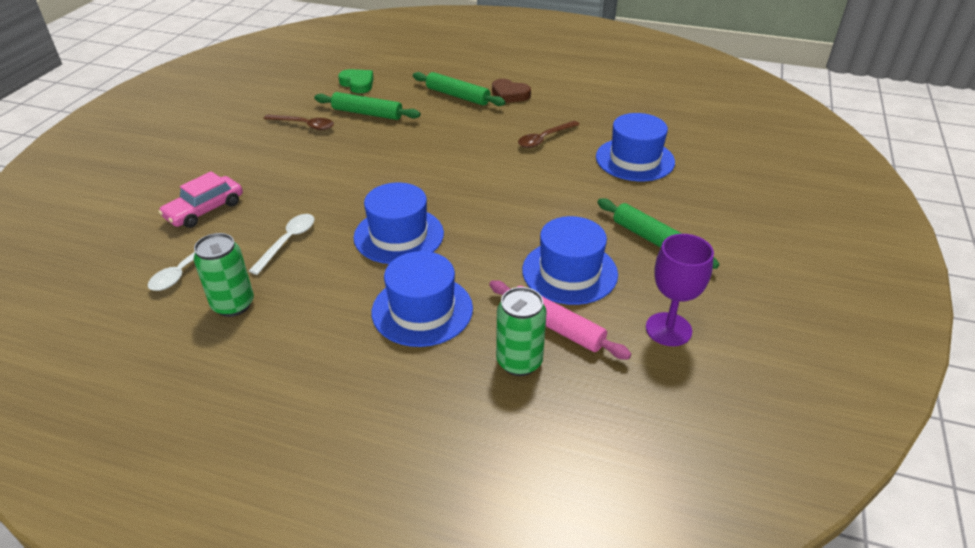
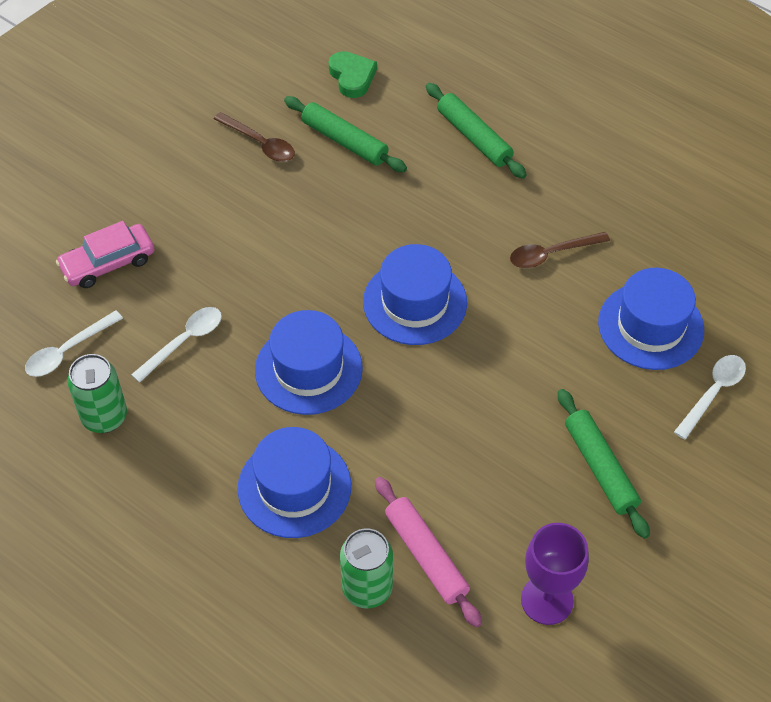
camera: 20 degrees right, 15 degrees up
brown heart [492,79,531,103] -> none
blue hat [522,216,618,305] -> blue hat moved to [363,244,467,345]
none -> white spoon [674,355,746,440]

